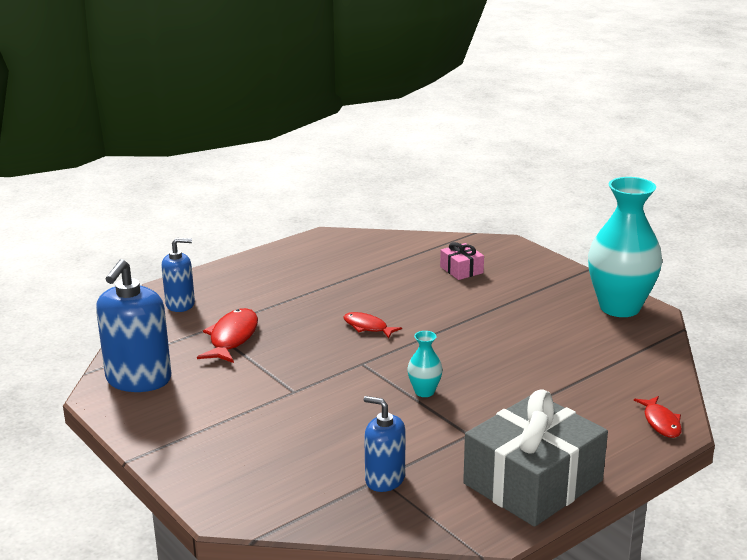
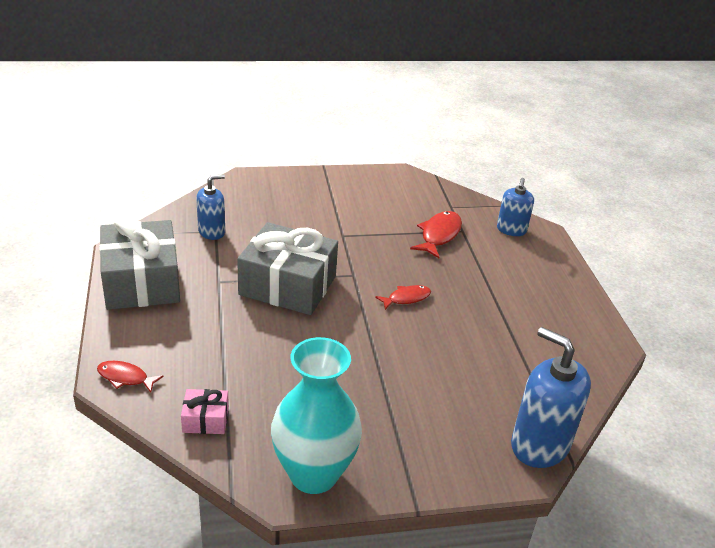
camera: 115 degrees right, 10 degrees up
blue soap dispenser [96,259,171,392] -> blue soap dispenser moved to [511,327,591,468]
red fish [197,308,258,363] -> red fish turned 105 degrees counterclockwise [410,211,462,258]
turquoise vase [407,331,443,397] -> grey gift [237,222,338,315]
pink gift [440,242,484,280] -> pink gift moved to [181,389,229,434]

